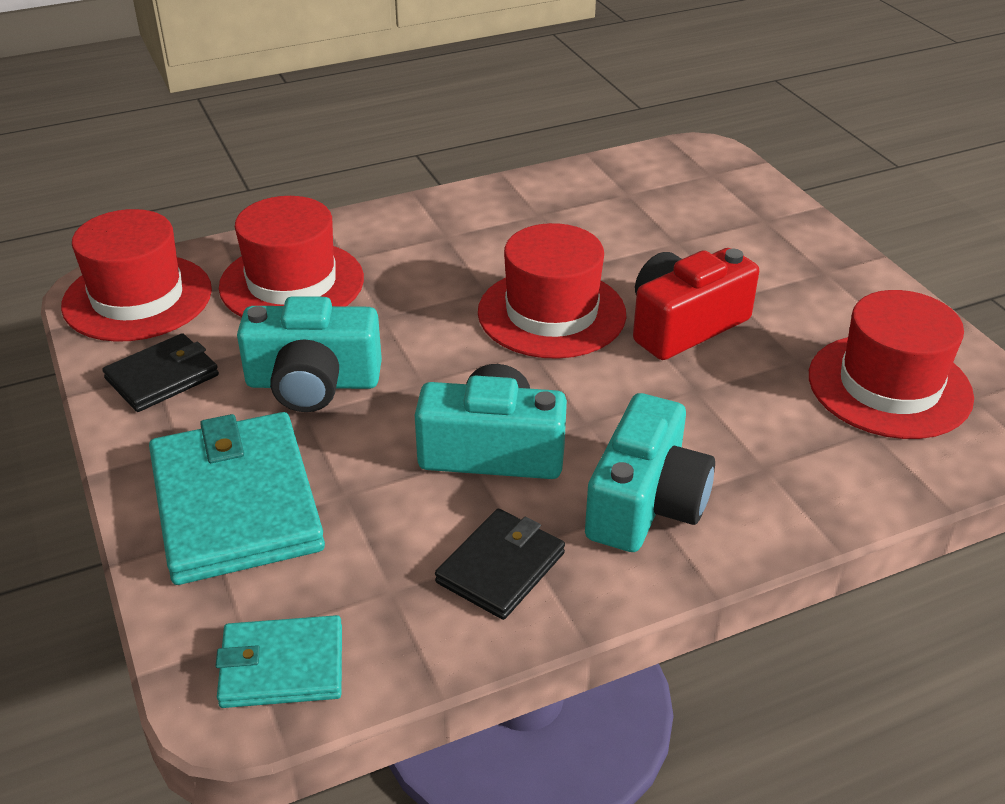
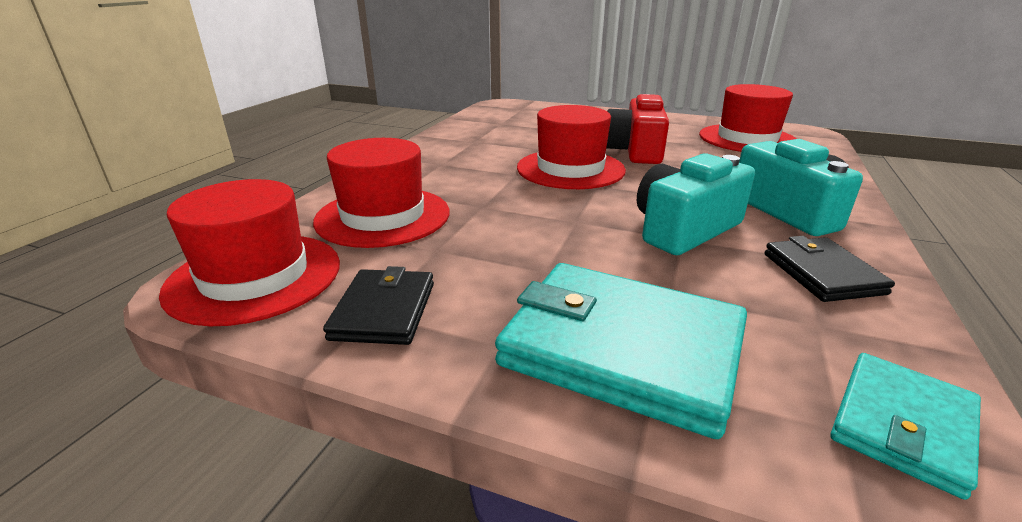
camera: 45 degrees left, 10 degrees down
turquoise camera [237,296,382,412] -> none

